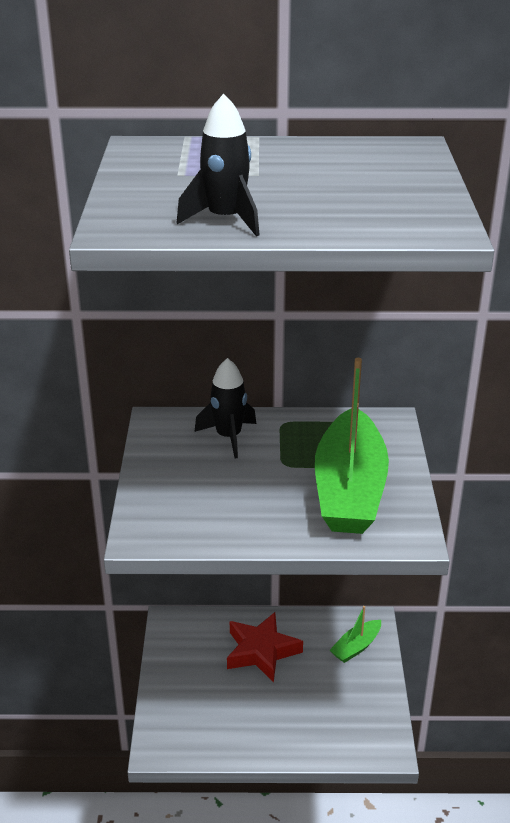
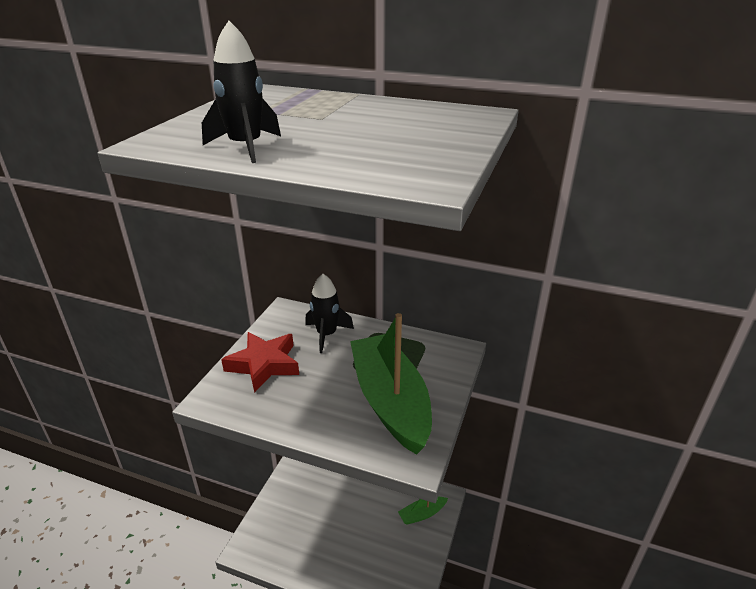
camera: 20 degrees right, 0 degrees up
red star [227,612,303,682] -> red star moved to [221,332,299,393]
green boat [315,358,389,534] -> green boat turned 135 degrees clockwise [350,313,432,455]

